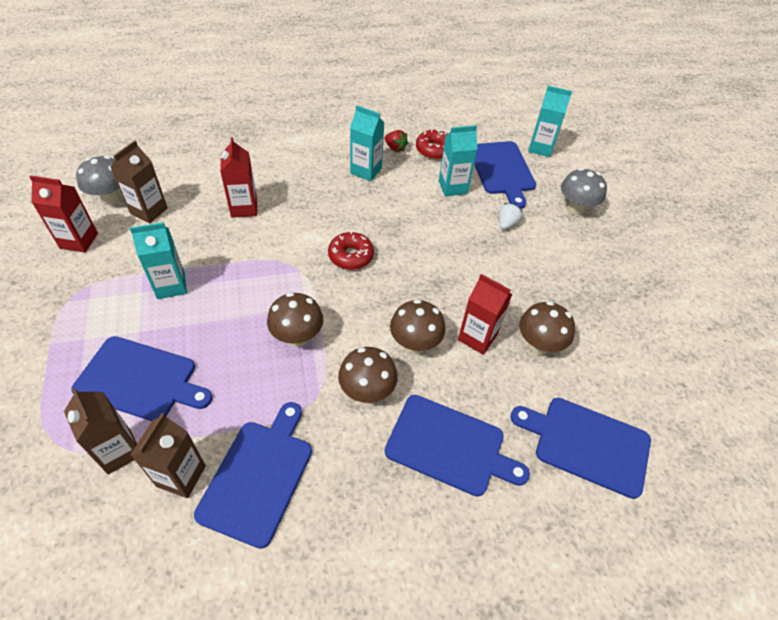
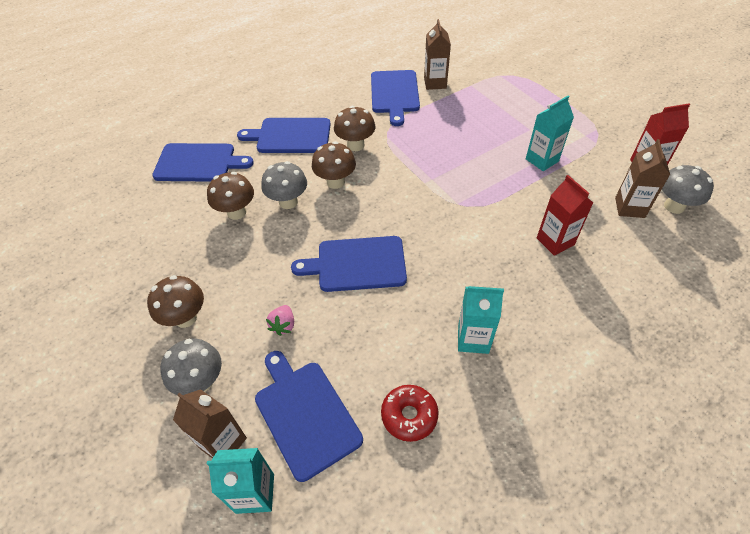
camera: 165 degrees right, 0 degrees up
brown carton [64,388,137,474] -> brown carton moved to [173,389,247,459]
blue cutting board [71,336,213,421] -> blue cutting board moved to [291,236,407,292]
brown mushroom [267,292,323,347] -> brown mushroom moved to [147,275,204,328]
red donut [328,231,374,270] -> none
red strawberry [385,130,408,152] -> none
turquoise carton [439,125,478,196] -> none
red carton [458,274,512,355] -> grey mushroom [262,161,307,209]
white strawberry [499,203,523,230] -> pink strawberry [266,305,294,336]

